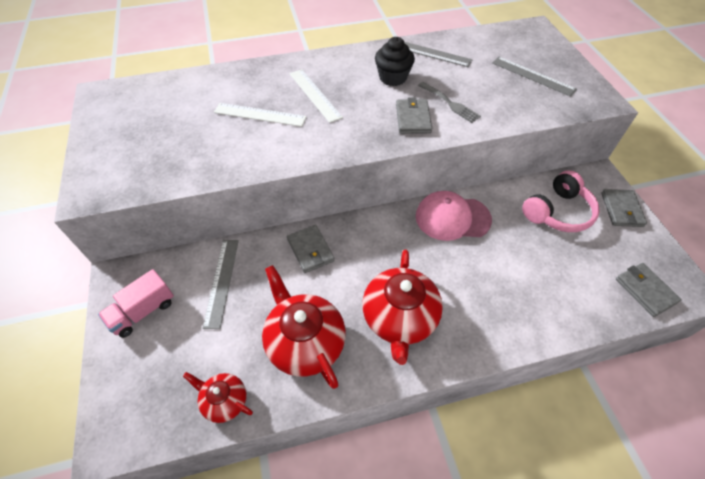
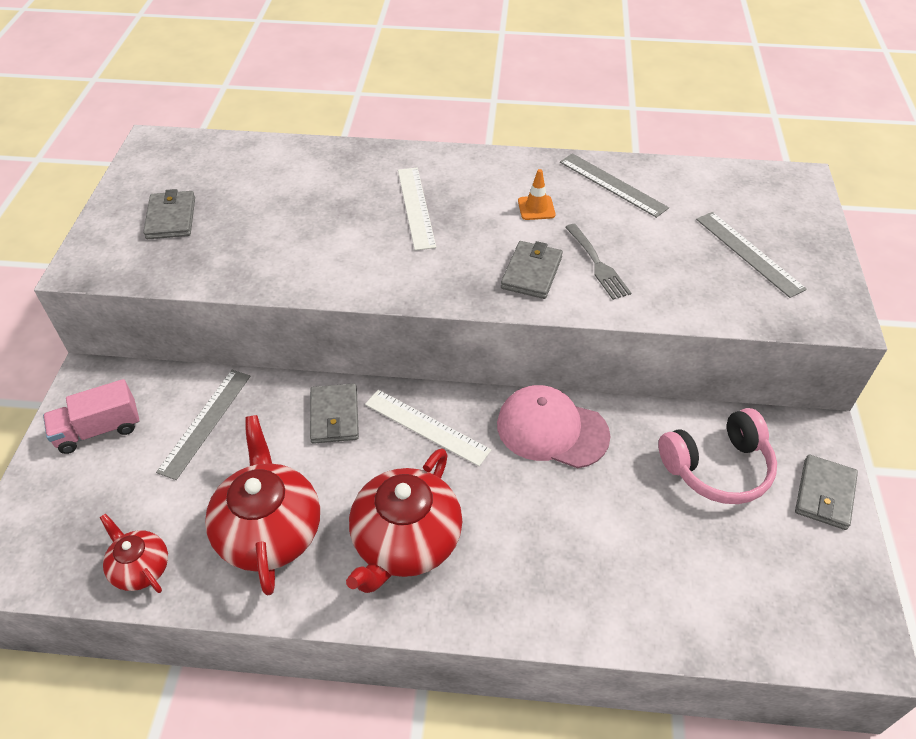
camera: 20 degrees right, 5 degrees down
white ruler [214,103,307,127] -> white ruler moved to [365,390,491,466]
black cupcake [375,37,415,86] -> orange traffic cone [518,169,556,220]
grey wallet [616,263,682,317] -> grey wallet moved to [143,189,195,239]

